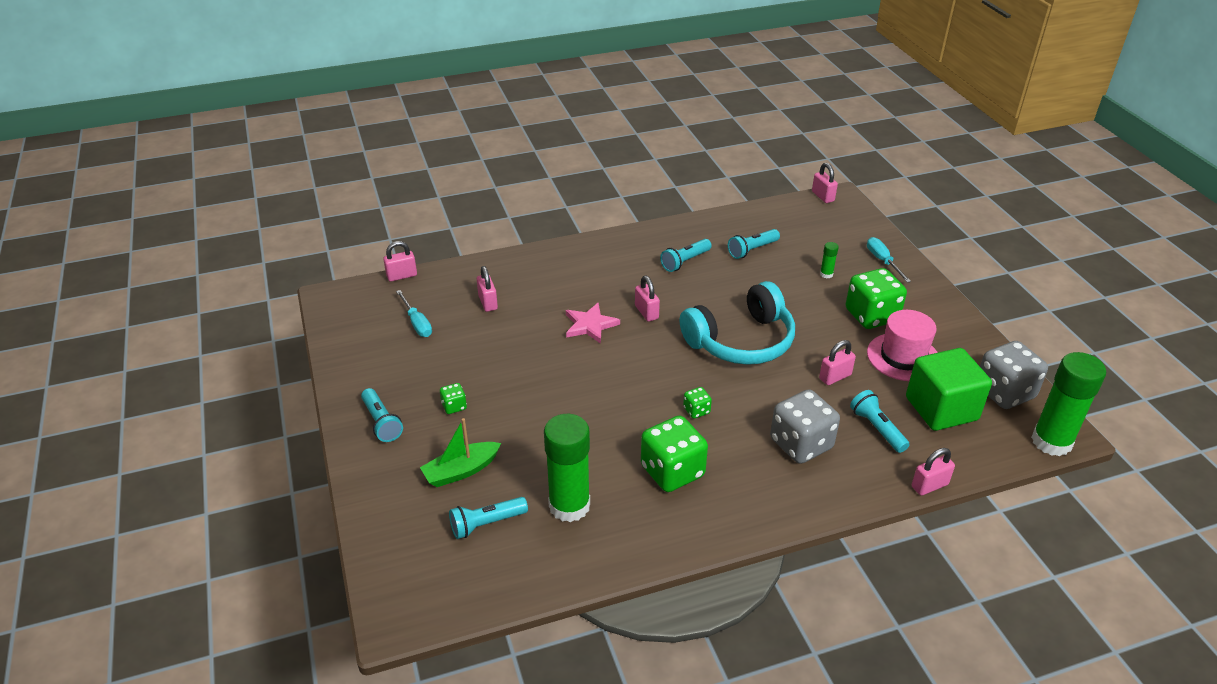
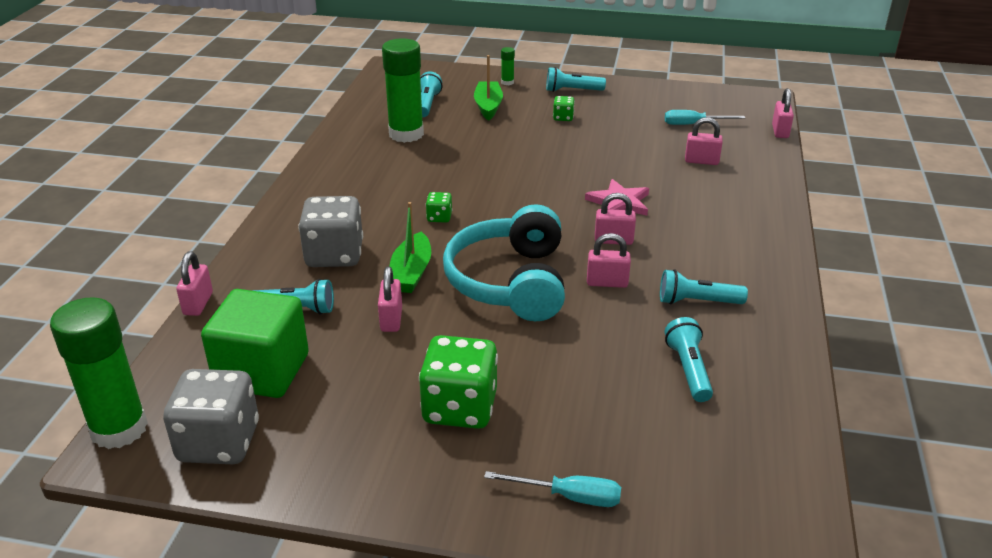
camera: 120 degrees right, 5 degrees down
green dice [641,416,708,492] -> none
turquoise flashlight [660,239,712,272] -> turquoise flashlight turned 75 degrees counterclockwise [660,269,748,305]
pink padlock [812,163,838,203] -> pink padlock moved to [587,233,631,288]
green glue stick [820,242,839,278] -> green glue stick moved to [501,47,515,85]
pink hat [867,310,938,381] -> none
none -> green boat [390,202,431,293]

